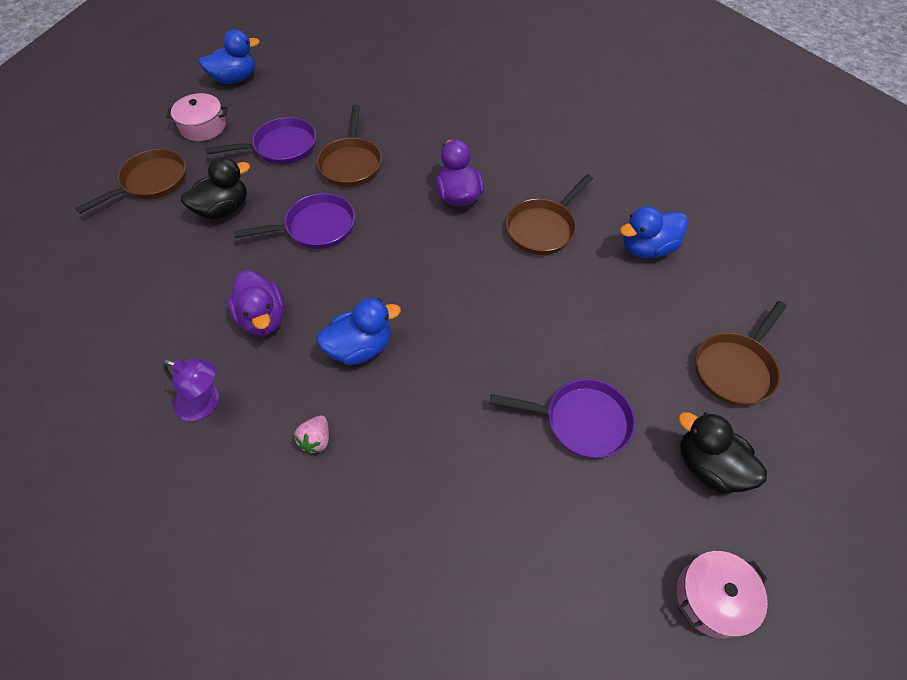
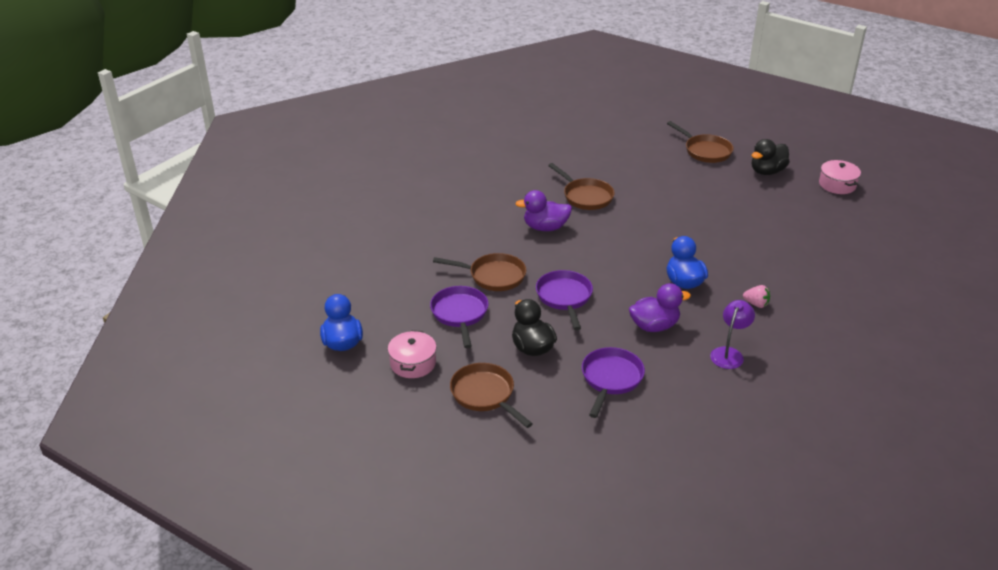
camera: 80 degrees left, 20 degrees down
purple pan [490,379,635,458] -> purple pan moved to [582,347,645,418]
blue duck [620,206,688,258] -> none

